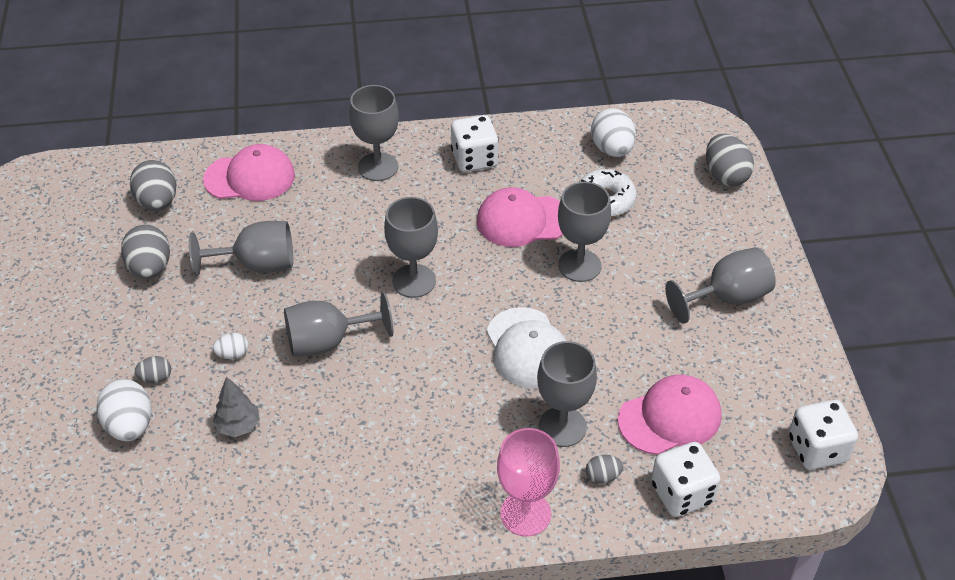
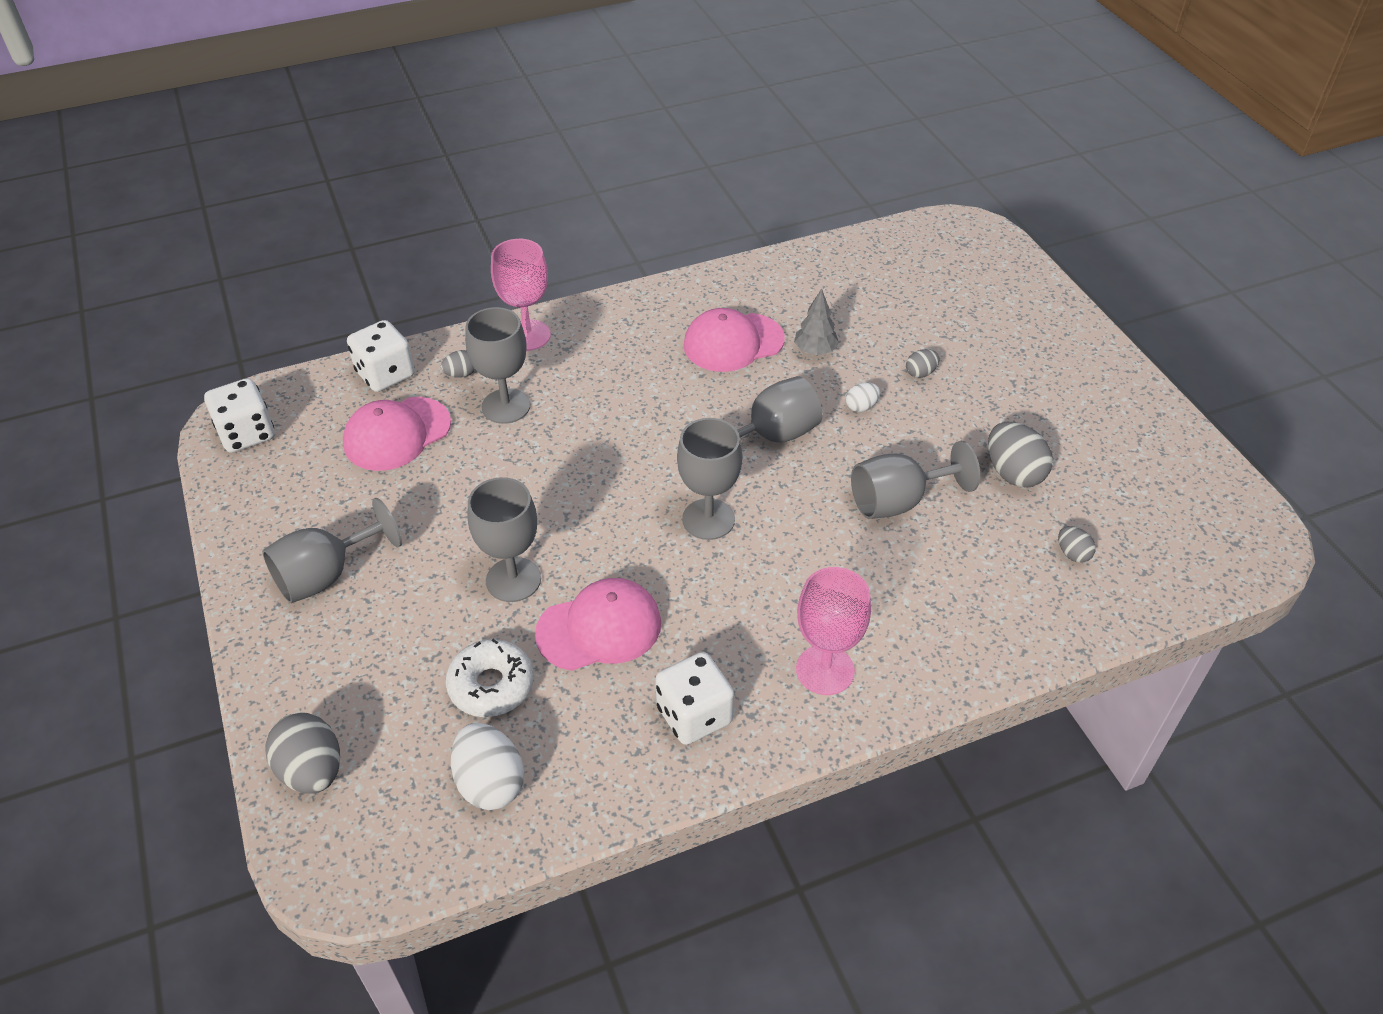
camera: 165 degrees right, 0 degrees up
white egg [96,379,151,441] -> none
grey egg [130,160,177,211] -> grey egg [1058,526,1096,563], size x0.53
pink cap [203,144,295,201] -> pink cap moved to [684,308,785,372]
grey goblet [349,85,399,181] -> pink goblet [796,567,871,695]
white cap [487,307,566,389] -> none

